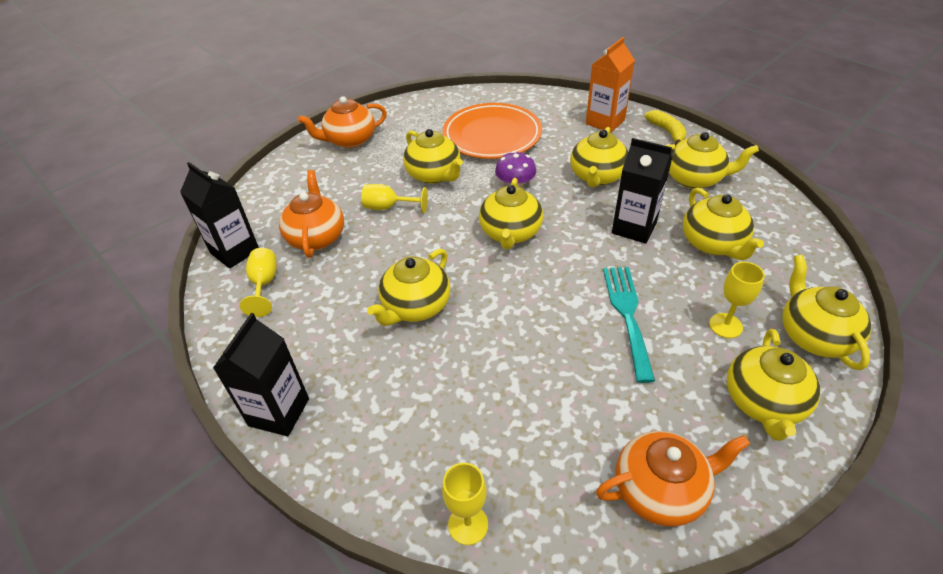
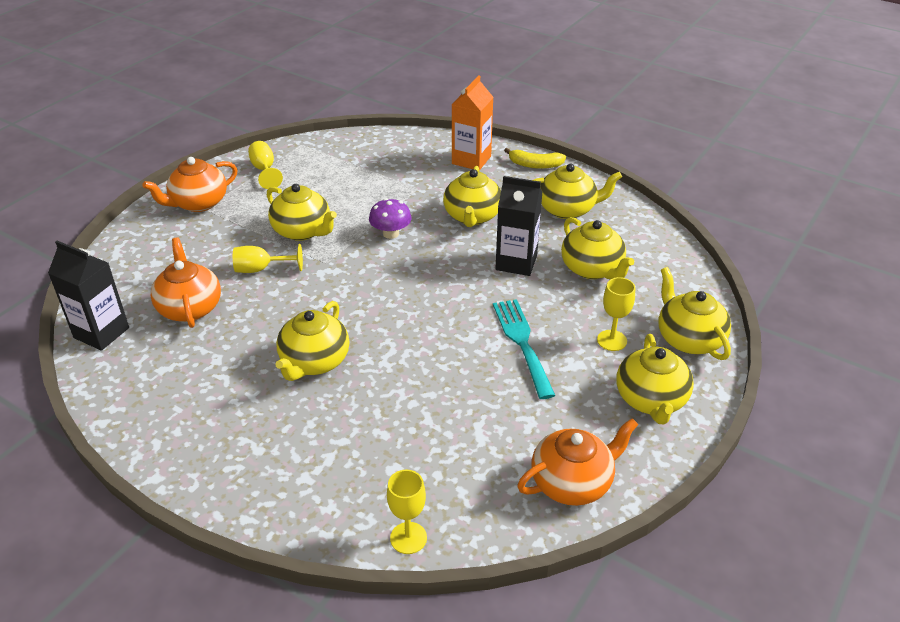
camera: 15 degrees left, 5 degrees down
black carton [213,313,309,436] -> none
yellow goblet [240,248,277,317] -> yellow goblet moved to [248,141,283,189]
orange plate [442,103,542,159] -> none
yellow teapot [479,178,543,249] -> none
yellow banana [645,110,687,145] -> yellow banana turned 135 degrees clockwise [504,148,566,169]

